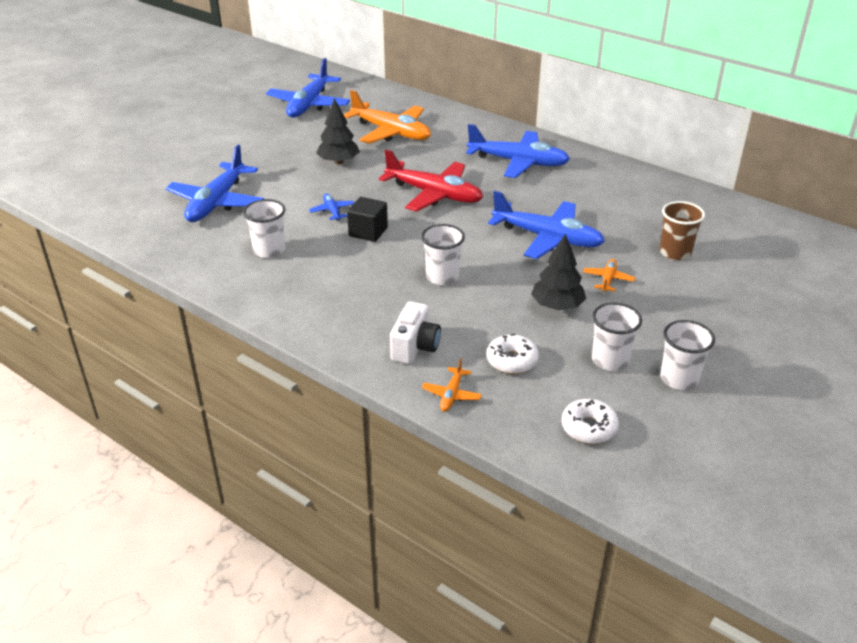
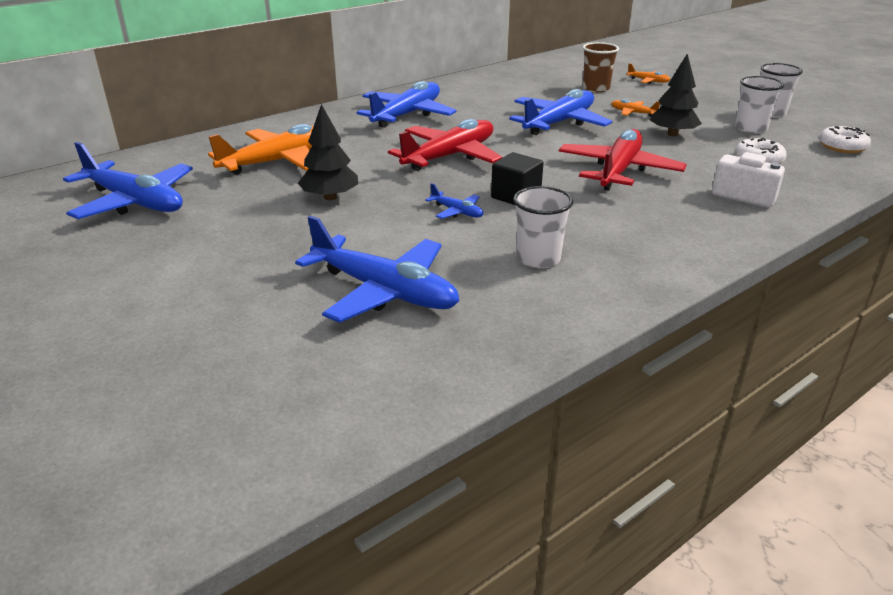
camera: 75 degrees left, 5 degrees down
blue plane [309,193,354,221] -> blue plane turned 135 degrees counterclockwise [425,183,483,219]
white cup [421,224,465,285] -> red plane [559,129,687,191]
orange plane [422,358,482,412] -> orange plane moved to [626,64,671,84]

